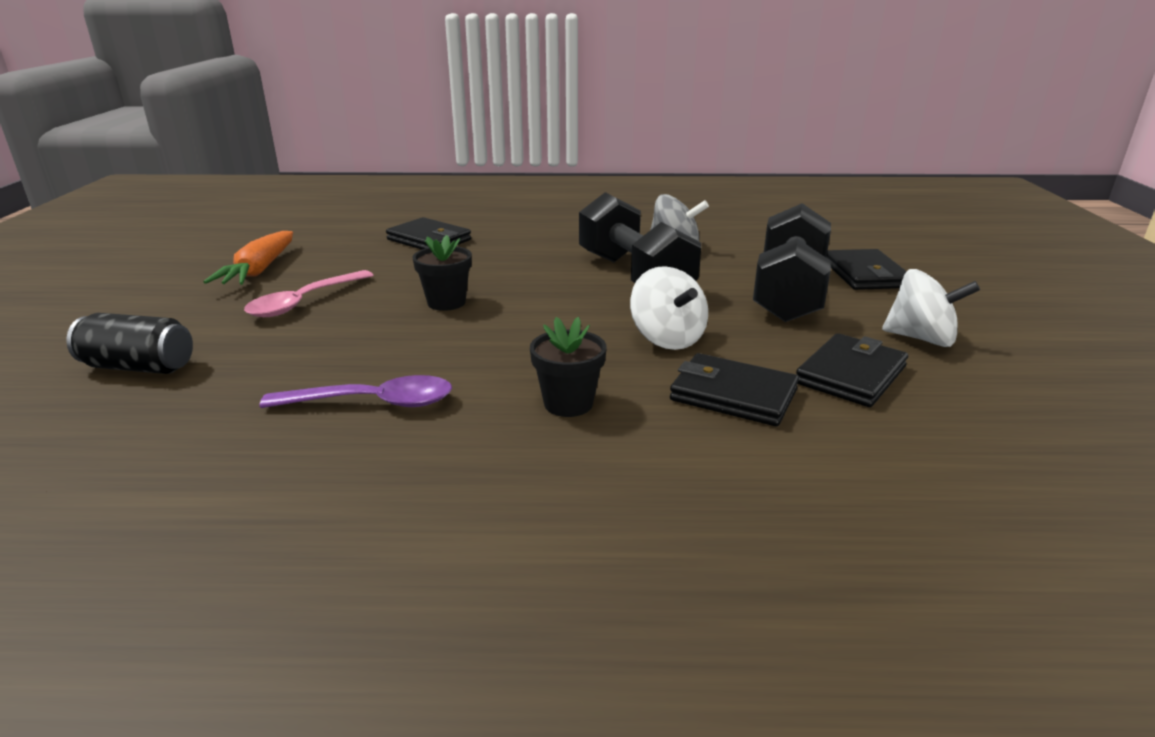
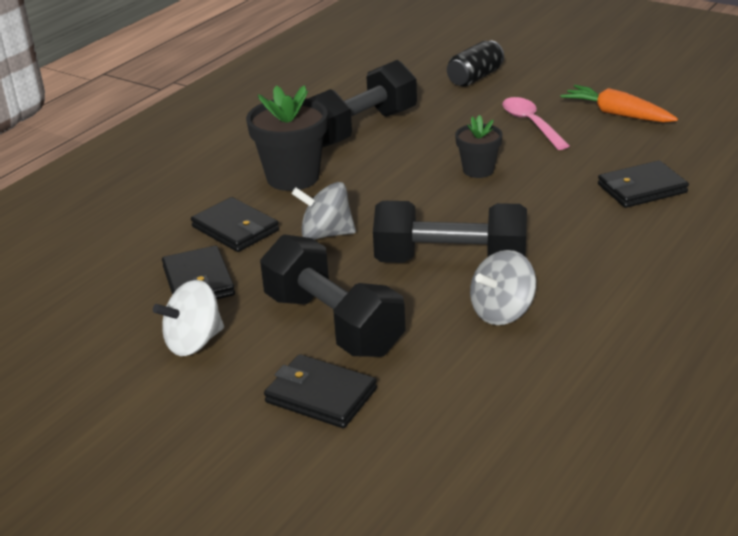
camera: 125 degrees right, 5 degrees up
purple spoon [260,375,452,408] -> black dumbbell [308,60,417,148]
black flower pot [530,317,607,417] -> black flower pot [246,85,328,191], size x1.72
white spinning top [630,266,708,350] -> grey spinning top [291,182,356,240]
black wallet [670,353,799,426] -> black wallet turned 75 degrees clockwise [191,197,279,252]

